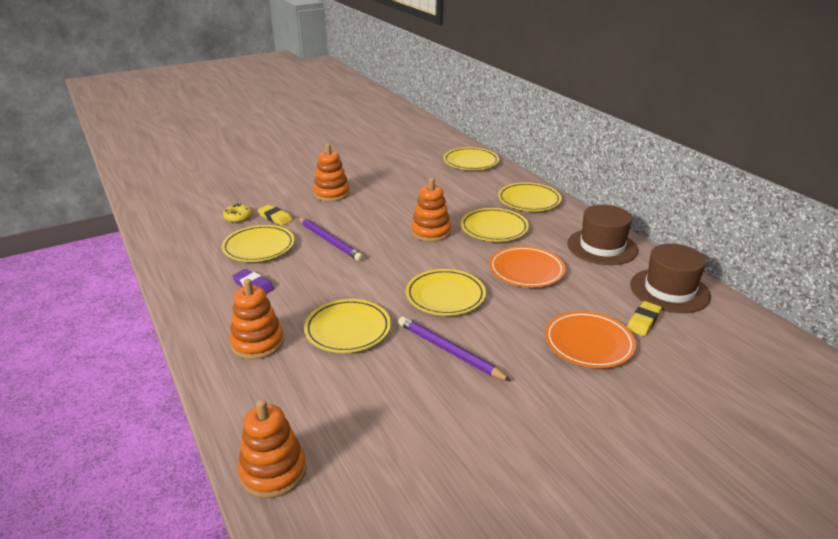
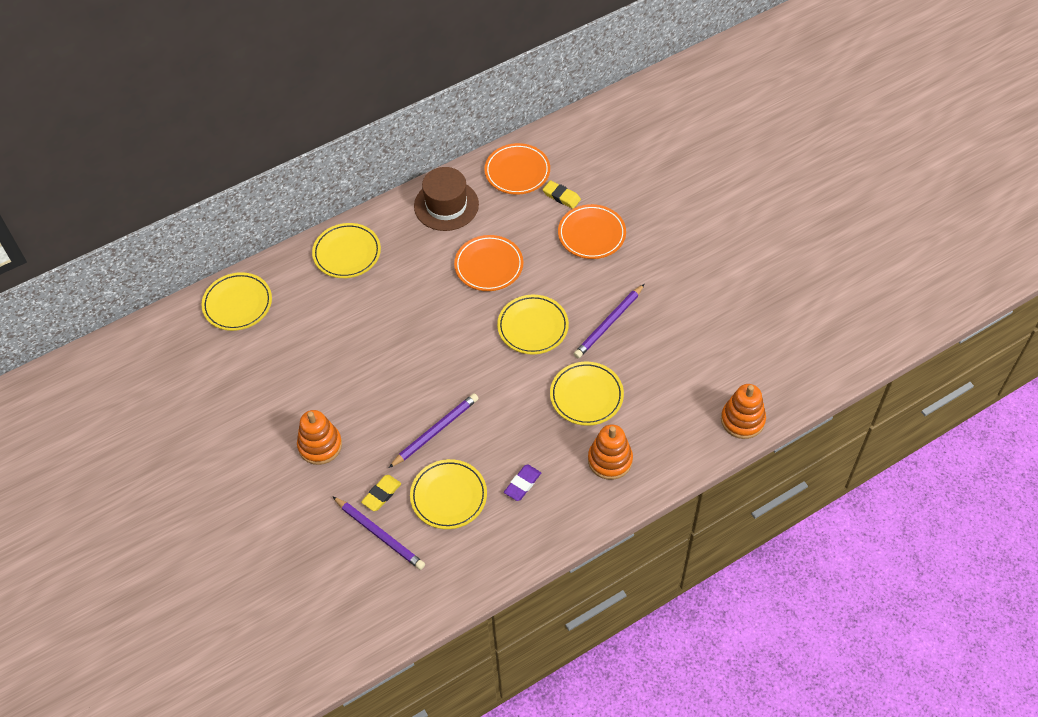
camera: 90 degrees left, 25 degrees up
yellow donut [223,203,252,223] -> purple pencil [332,496,425,570]
orange stacking toy [411,178,451,242] -> none
yellow plate [461,208,529,241] -> none
brown hat [630,244,711,313] -> orange plate [484,143,550,195]

